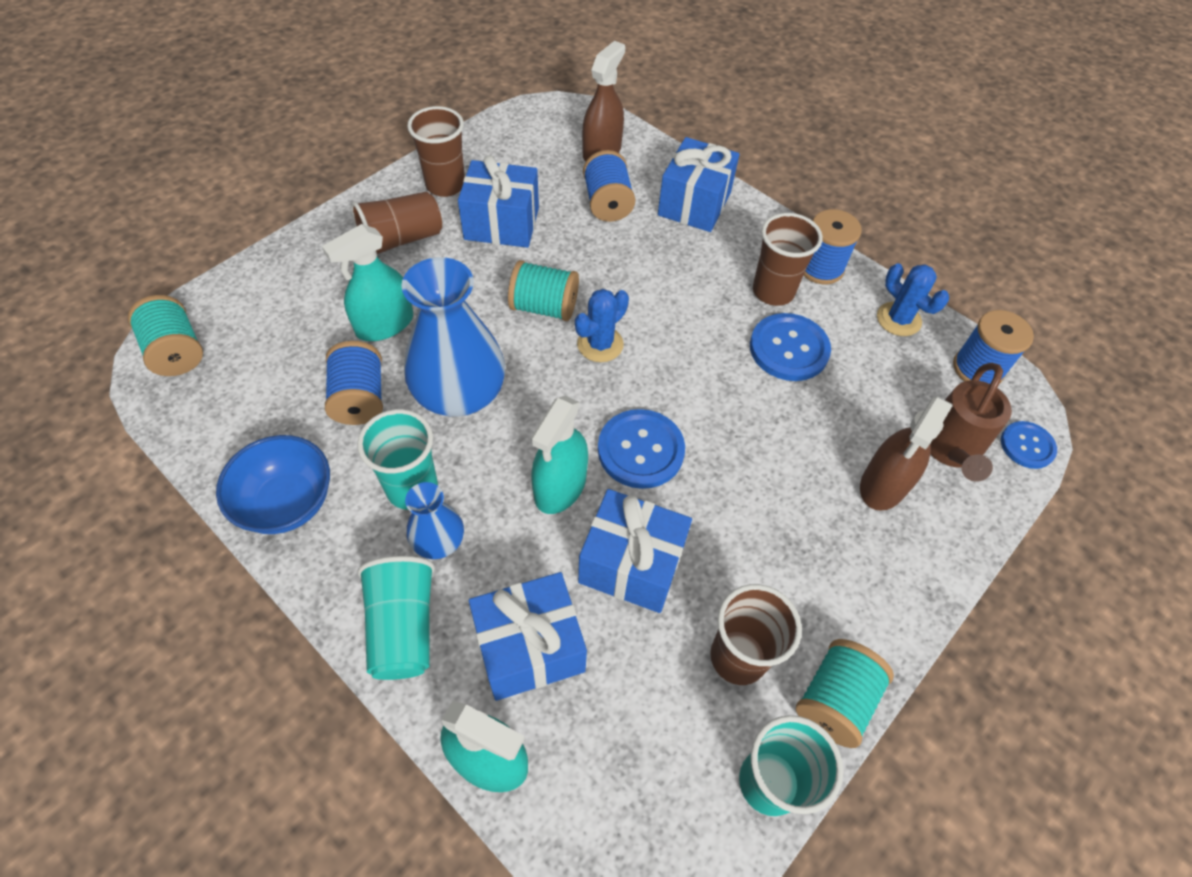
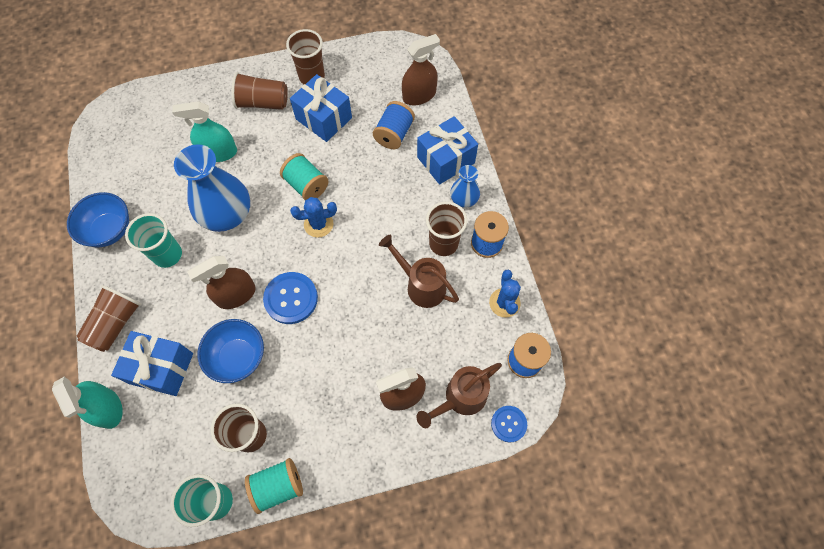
camera: 35 degrees right, 10 degrees up
turquoise spool [128,295,203,376] -> none
blue spool [325,341,383,425] -> none
turquoise cup [358,556,435,680] -> brown cup [76,285,141,352]
blue vase [405,482,464,559] -> blue vase moved to [450,165,480,207]
turquoise spray bottle [531,396,588,514] -> brown spray bottle [188,256,256,309]
blue gift [578,489,692,613] -> blue bowl [197,319,264,383]
blue button [750,313,831,381] -> brown watering can [379,235,459,308]

